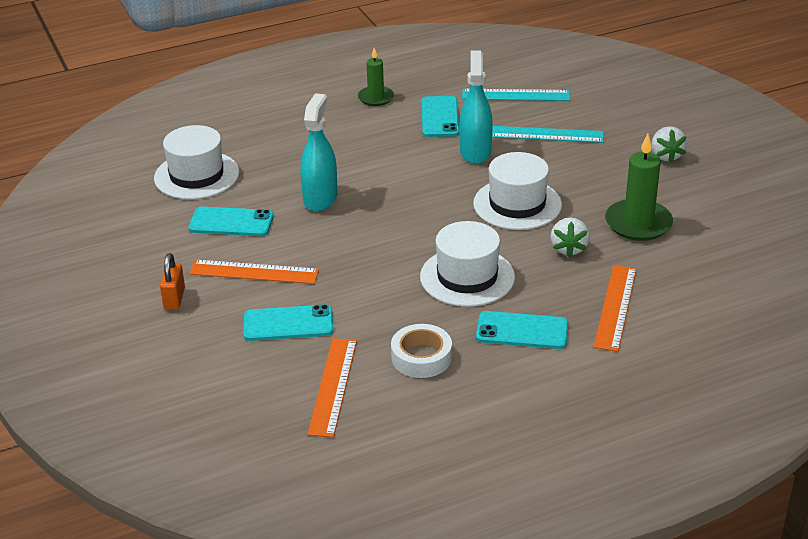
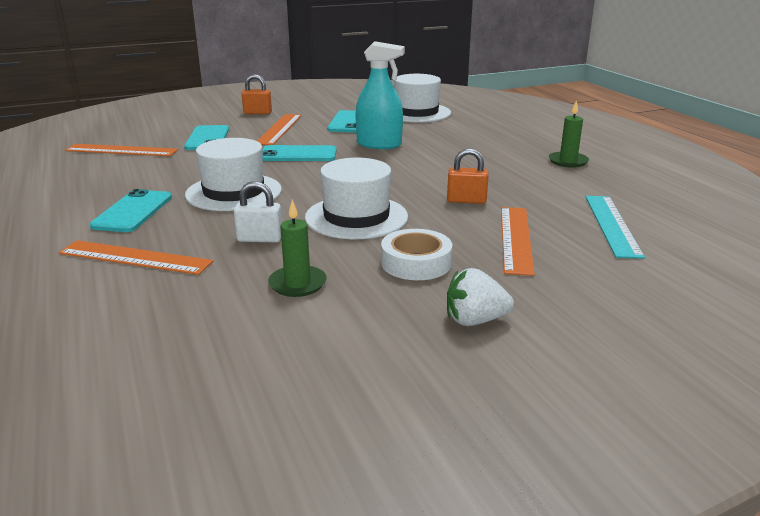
camera: 90 degrees right, 10 degrees down
white tape [391,324,452,378] -> white tape moved to [381,229,452,280]
turquoise phone [422,96,459,137] -> turquoise phone moved to [262,145,337,161]
turquoise spray bottle [459,51,493,164] -> orange padlock [447,148,489,204]
turquoise ruler [492,126,604,143] -> orange ruler [501,207,535,276]
white strawberry [550,217,590,257] -> white padlock [234,181,282,243]
green candle [605,134,673,241] -> green candle [268,200,327,297], size x0.62

